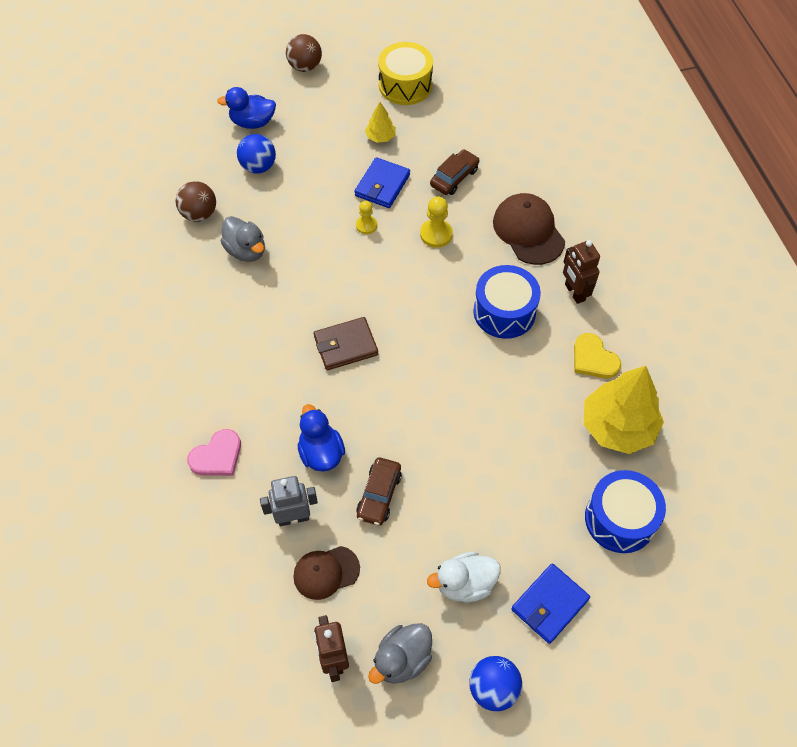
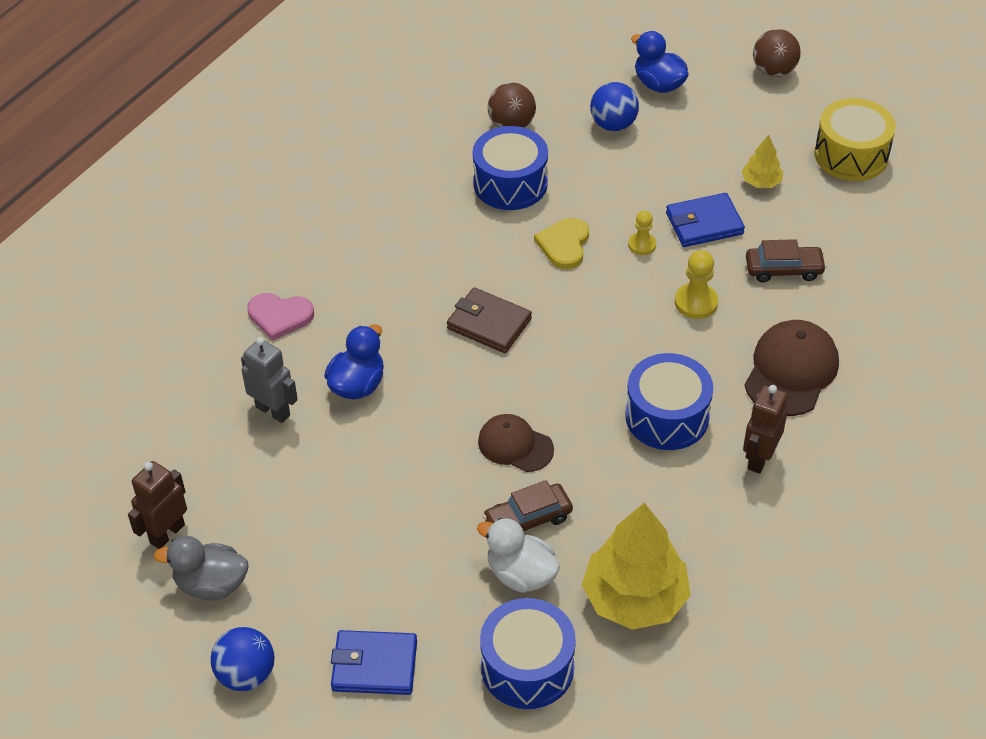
camera: 50 degrees right, 10 degrees down
grey duck [220,216,265,262] -> blue drum [473,126,548,210]
brown cap [293,546,360,600] -> brown cap moved to [478,414,554,472]
brown car [356,457,402,526] -> brown car moved to [483,480,573,531]
white duck [427,552,501,602] -> white duck moved to [477,518,560,593]
yellow heart [574,333,621,378] -> yellow heart moved to [534,218,589,269]

